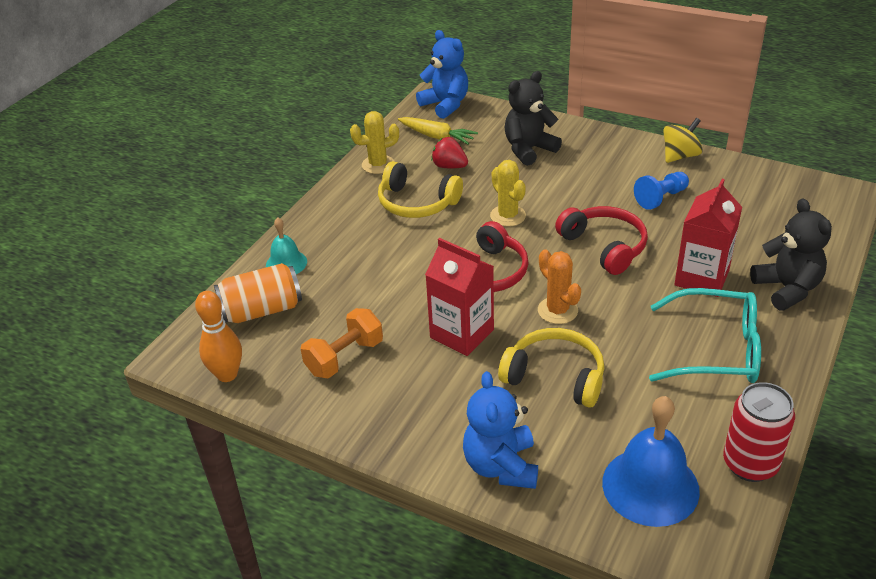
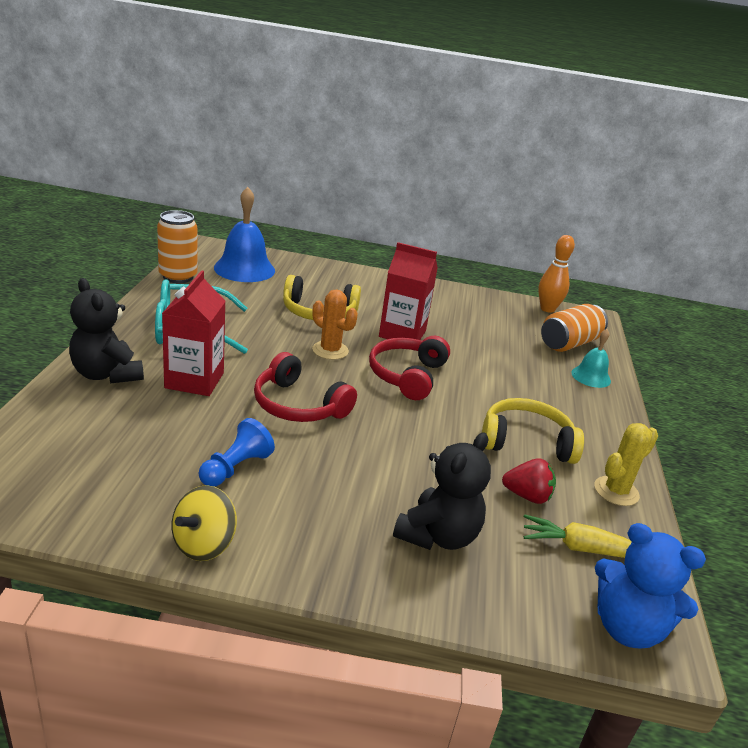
camera: 155 degrees right, 10 degrees down
orange dumbbell [301,308,383,378] -> none
blue teddy bear [463,371,538,489] -> none
yellow cactus [490,160,526,227] -> none
red can [723,382,795,482] -> orange can [157,210,197,283]

